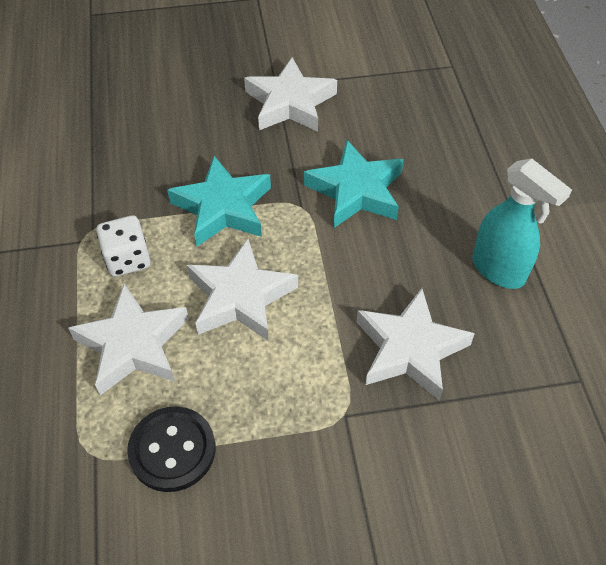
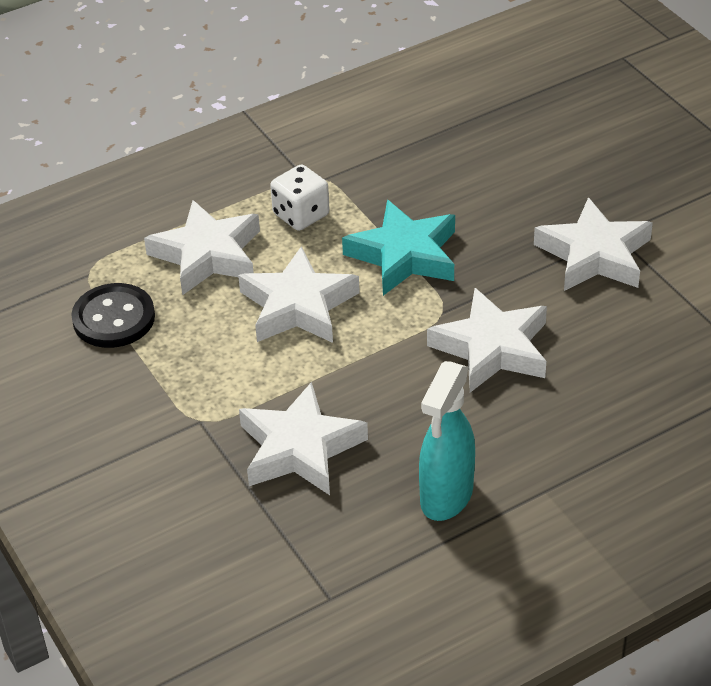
camera: 70 degrees right, 10 degrees down
turquoise star [304,140,404,228] -> white star [427,288,547,393]

